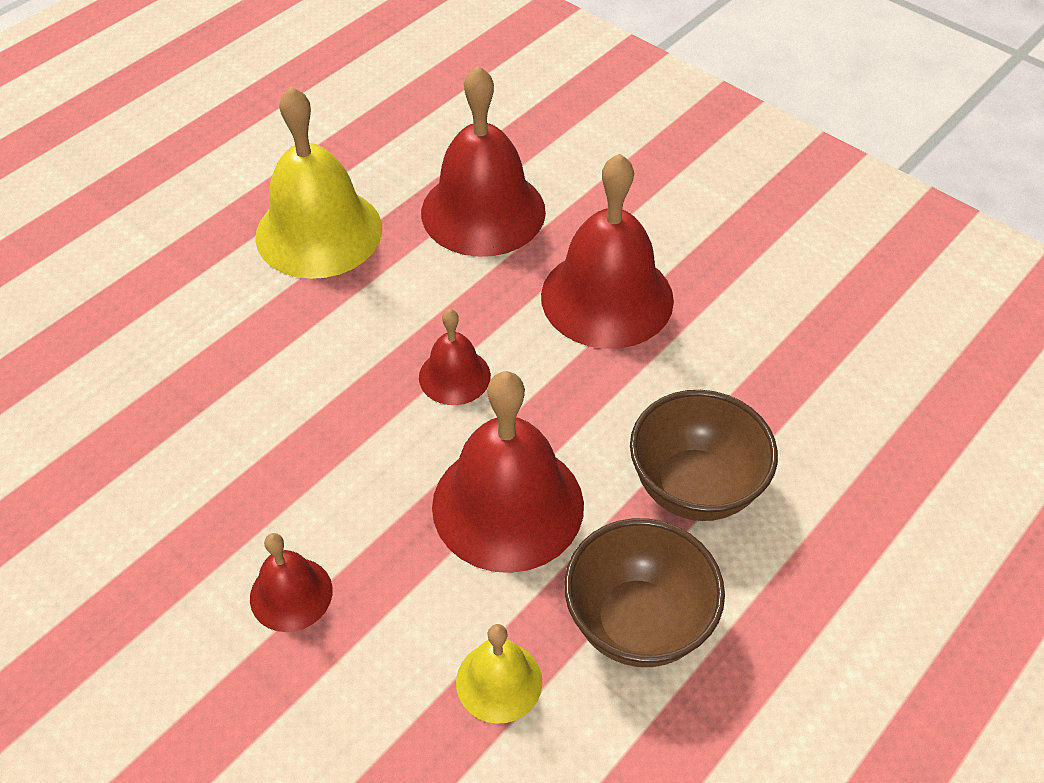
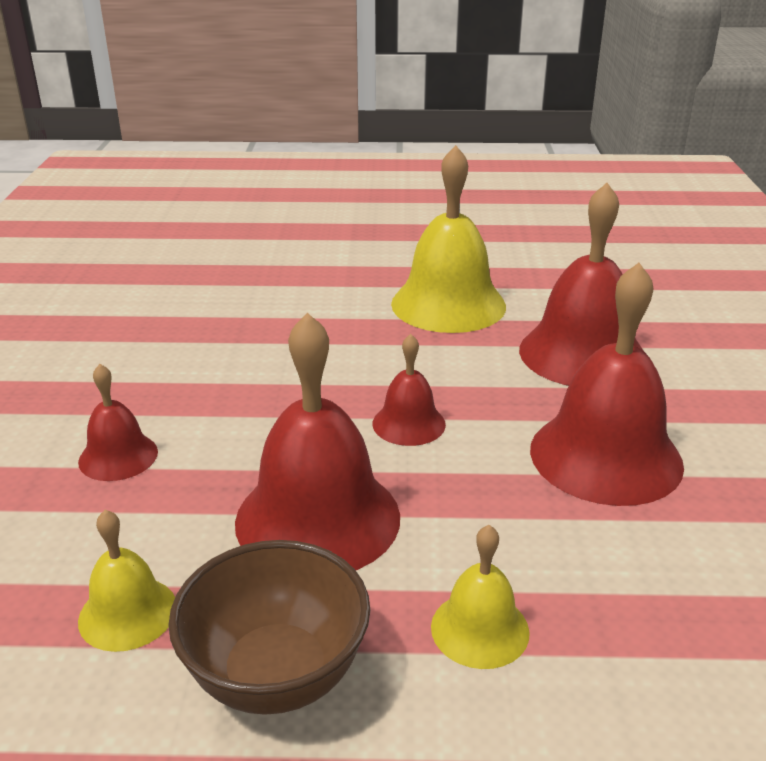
camera: 50 degrees right, 20 degrees down
brown bowl [630,390,778,521] -> yellow bell [431,525,530,669]

